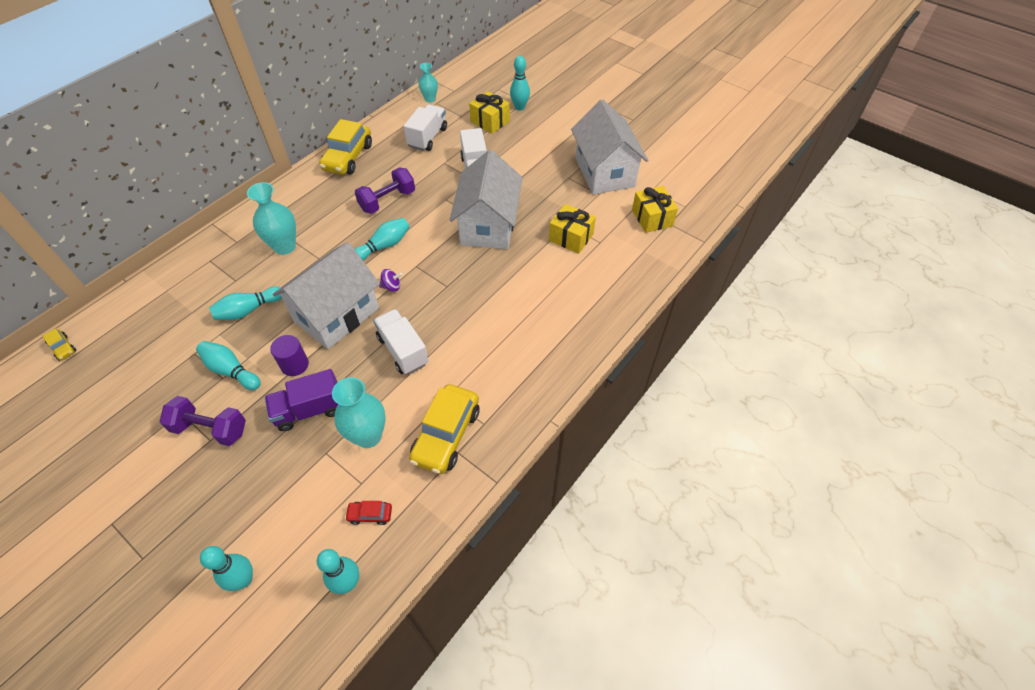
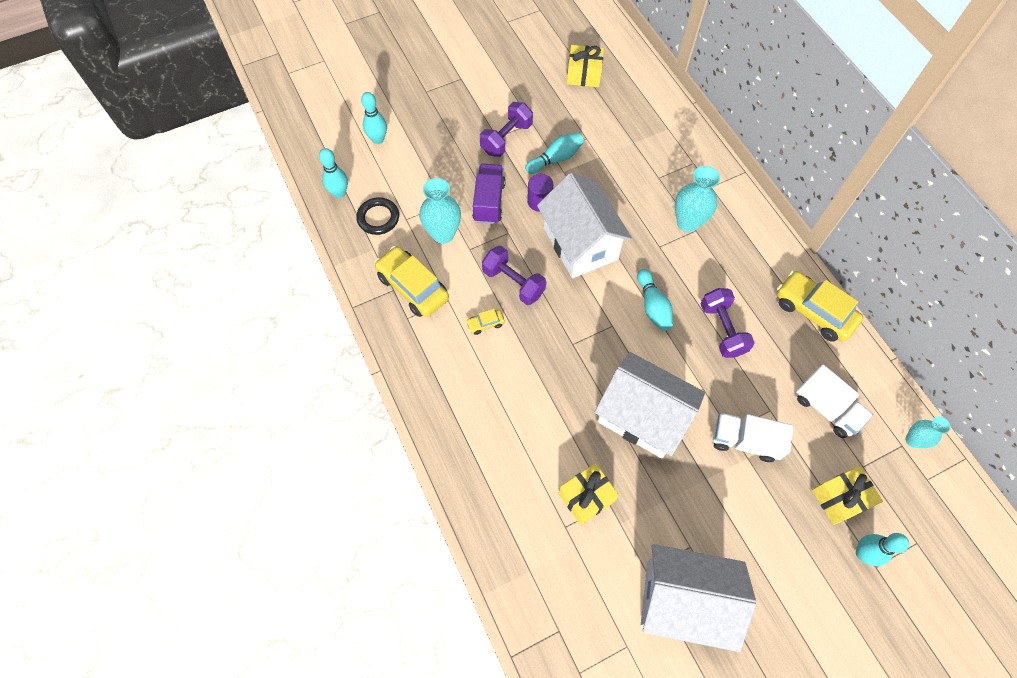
camera: 115 degrees right, 10 degrees up
yellow car [42,328,76,361] -> yellow car moved to [466,309,505,335]
turquoise bowling pin [209,286,282,320] -> none
red car [345,501,392,525] -> black ring [356,197,399,235]
white truck [373,309,429,374] -> purple dumbbell [482,246,546,305]
purple spinning top [379,269,402,292] -> none
yellow gift [632,186,678,233] -> yellow gift moved to [567,45,604,87]

